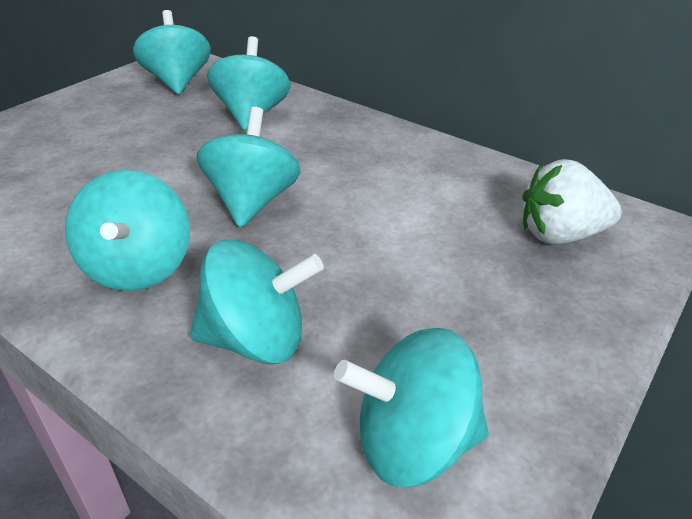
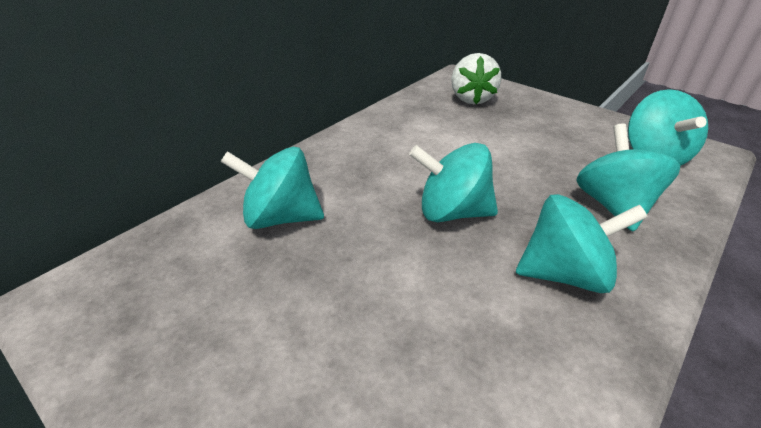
camera: 85 degrees left, 0 degrees up
turquoise spinning top [133,10,211,94] -> none

